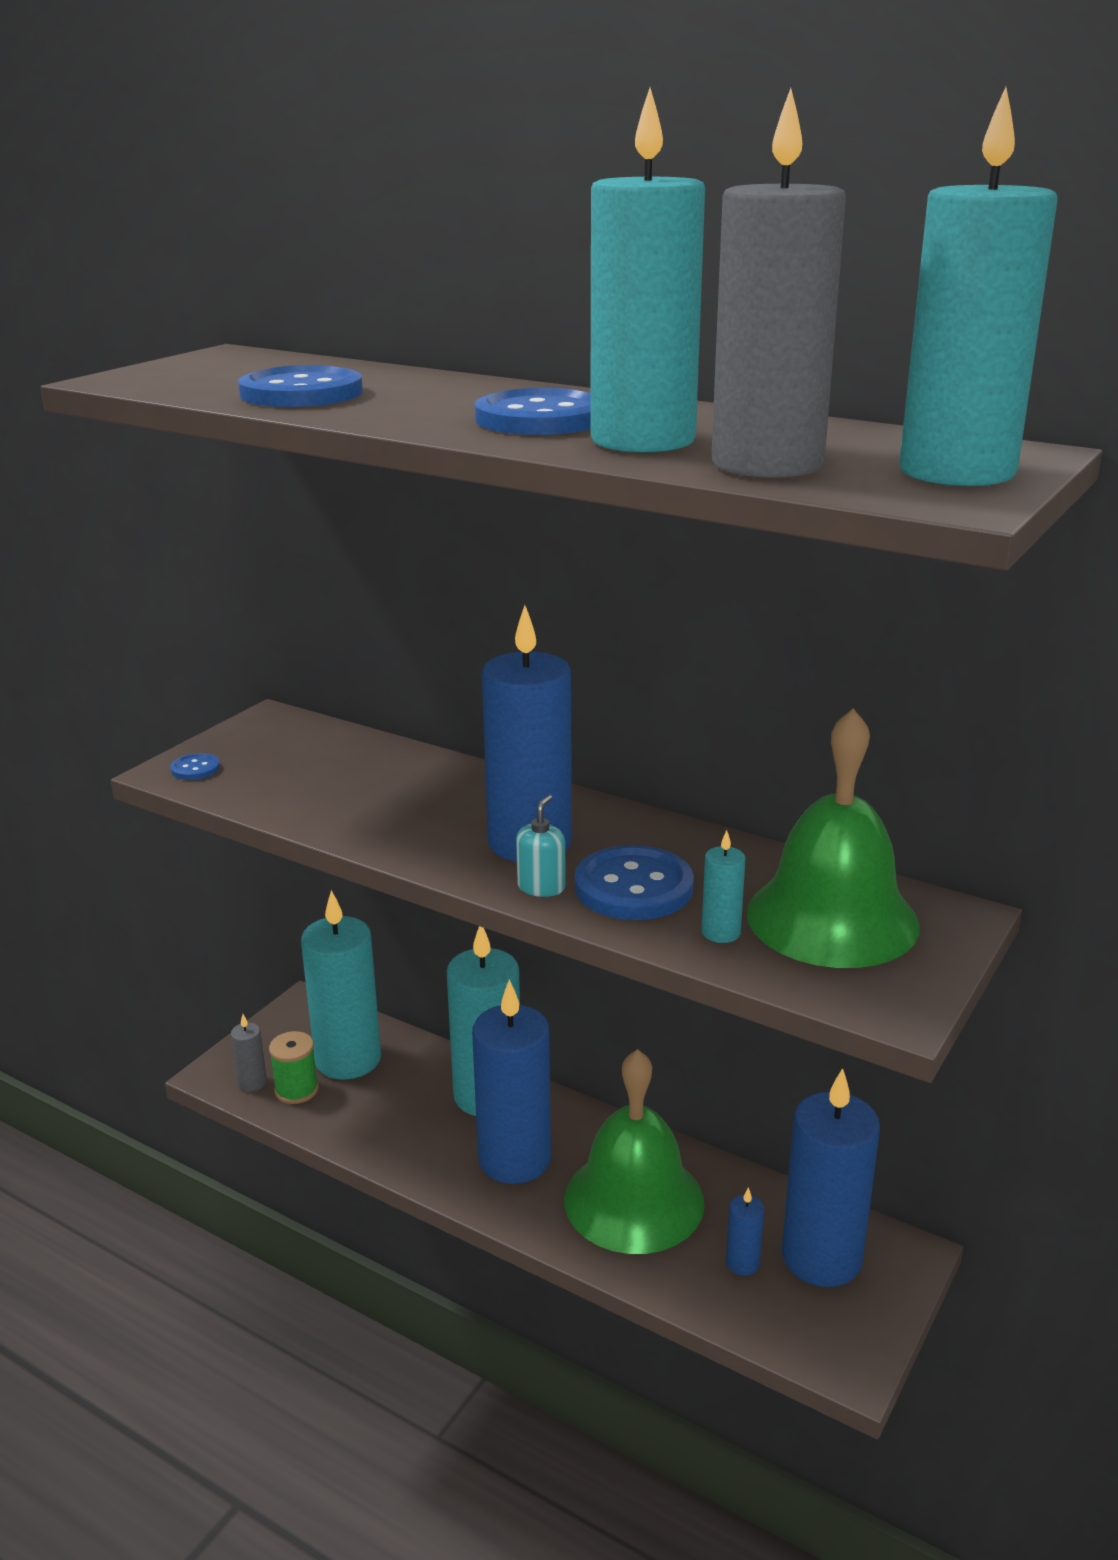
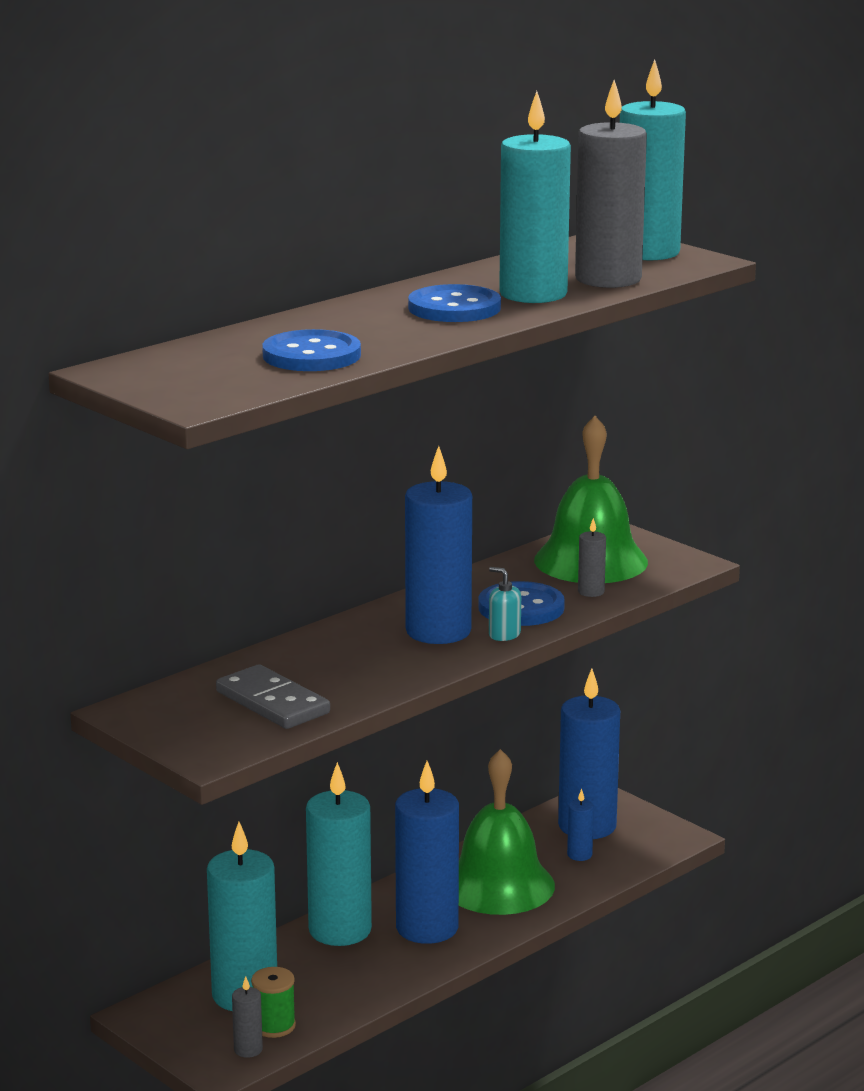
camera: 75 degrees left, 5 degrees down
blue button [170,753,220,780] -> none
turquoise candle [701,830,746,943] -> grey candle [578,518,606,597]
none -> grey domino [216,664,330,729]

